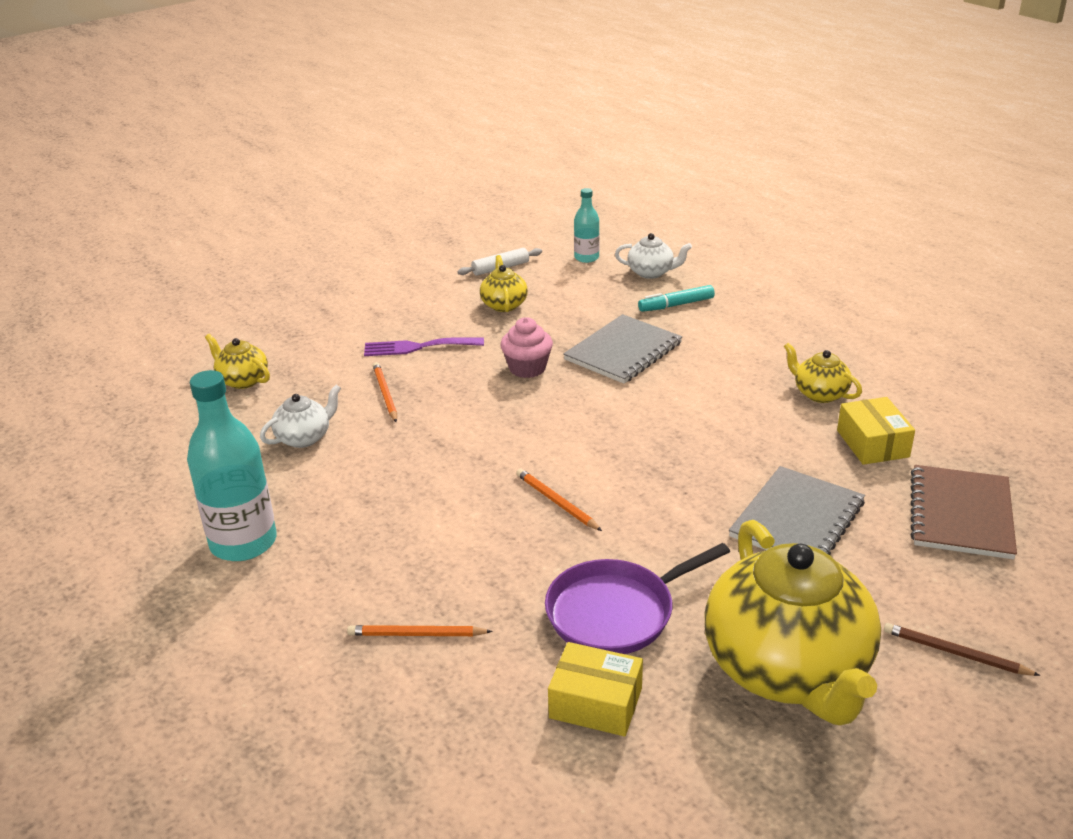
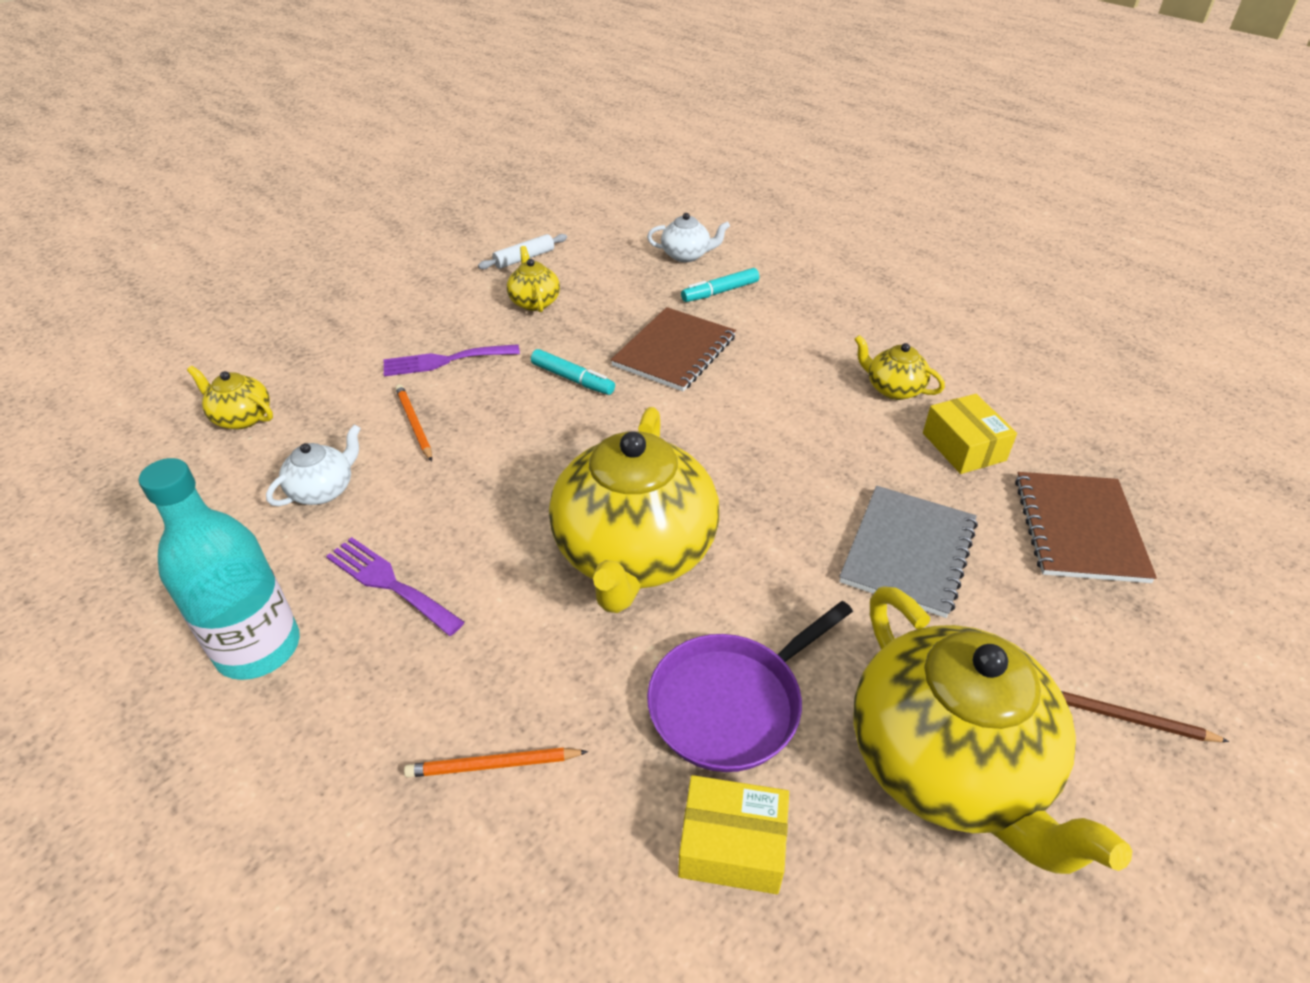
camera: 10 degrees left, 10 degrees up
pink cupcake [501,317,553,378] -> turquoise marker [531,349,615,395]
orange pencil [516,469,602,531] -> yellow teapot [549,407,719,613]
grey notebook [563,314,682,384] -> brown notebook [611,307,736,391]
turquoise bottle [574,188,600,263] -> none
none -> purple fork [326,537,465,636]

